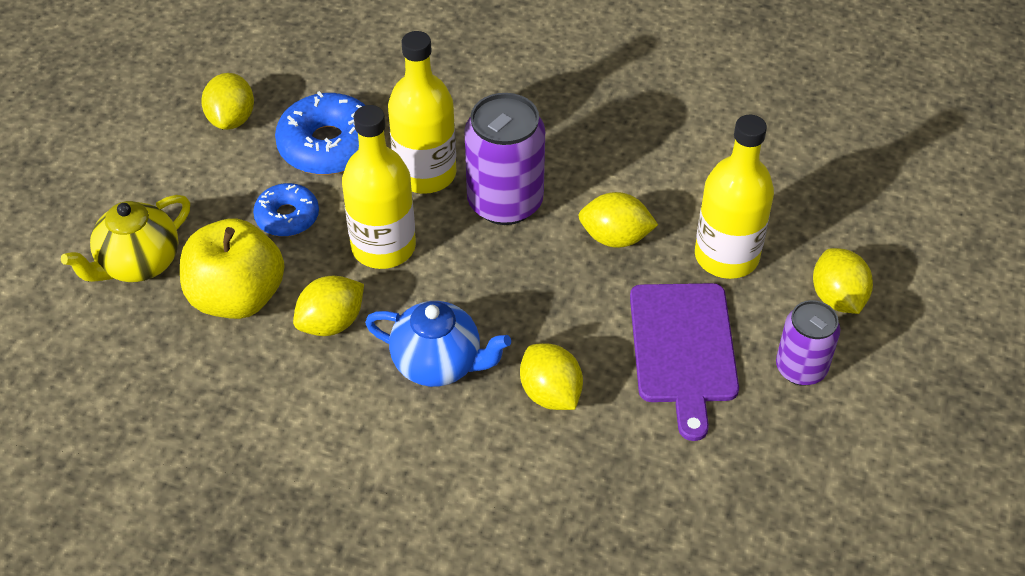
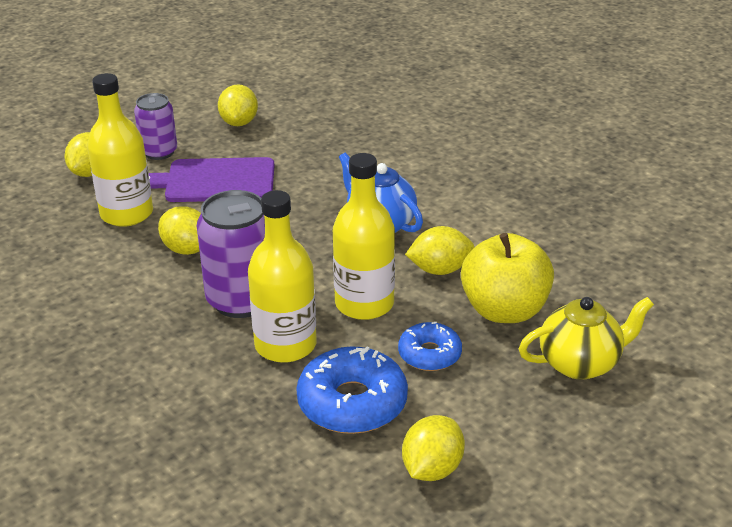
camera: 150 degrees left, 15 degrees down
yellow lemon [520,343,583,410] -> yellow lemon moved to [218,84,258,126]
purple cutting board [630,283,739,441] -> purple cutting board turned 120 degrees counterclockwise [149,157,274,202]

